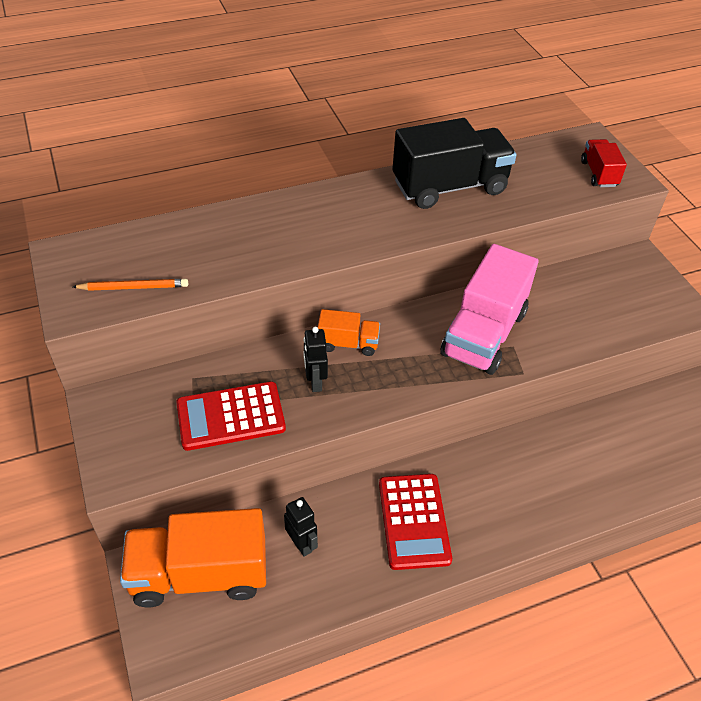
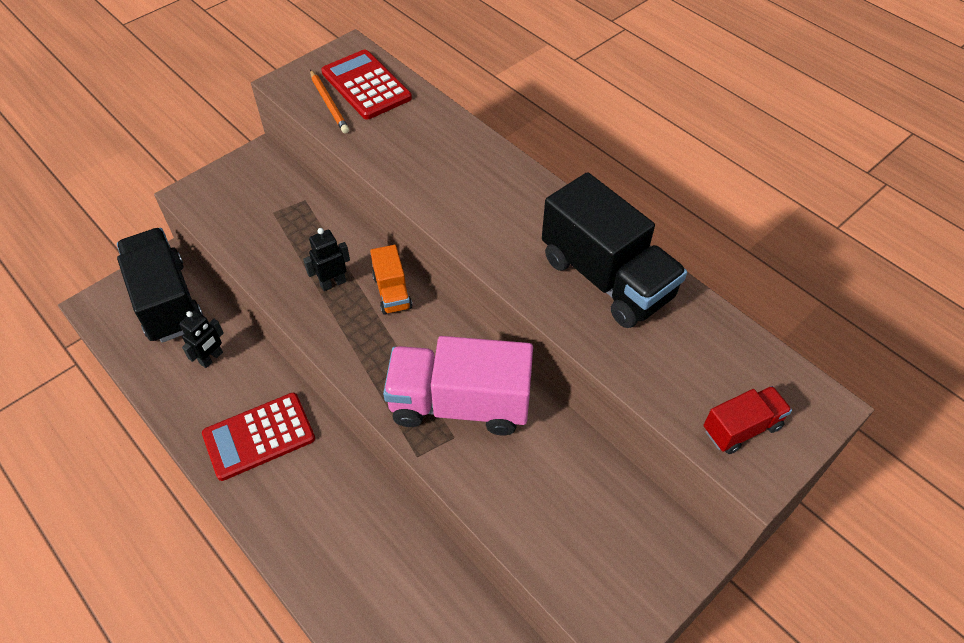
camera: 70 degrees right, 5 degrees up
orange truck [120,508,266,607] -> black truck [117,228,203,343]
red calculator [176,381,286,451] -> red calculator moved to [321,50,412,120]

